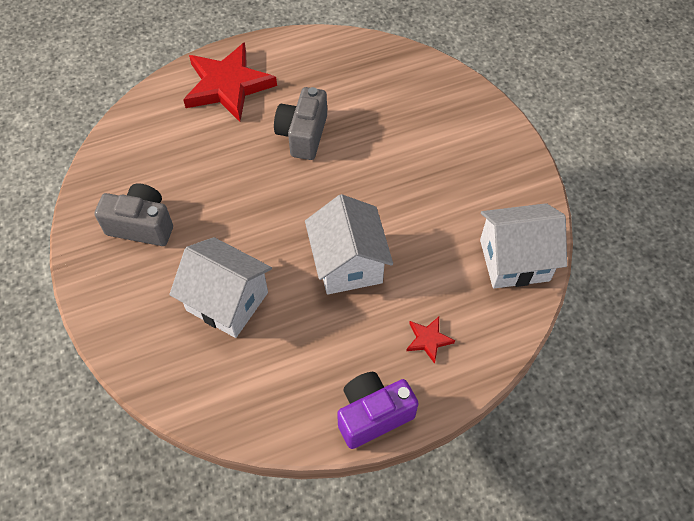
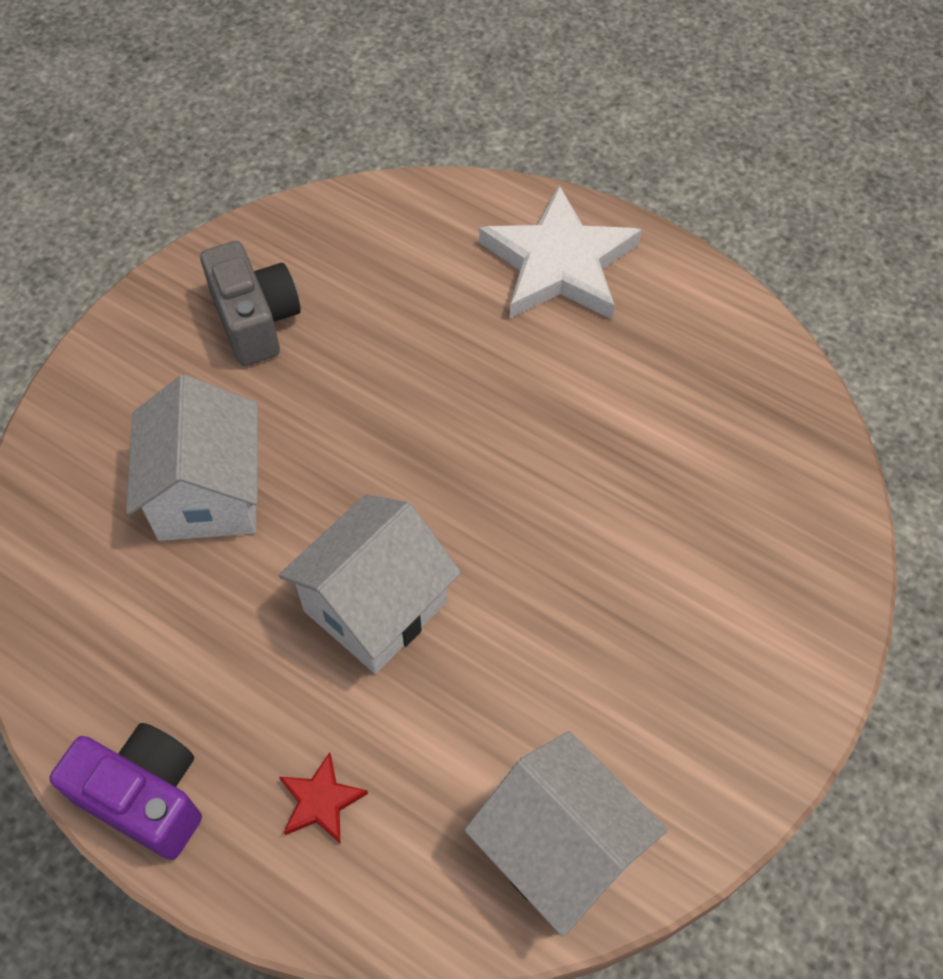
camera: 55 degrees right, 0 degrees up
red star [183,42,277,122] -> white star [479,185,641,319]
grey camera [274,87,327,160] -> none

